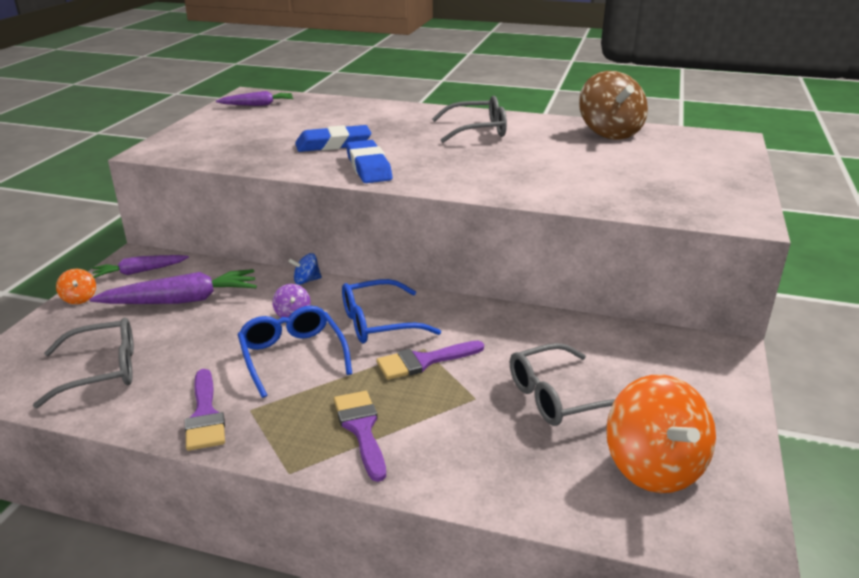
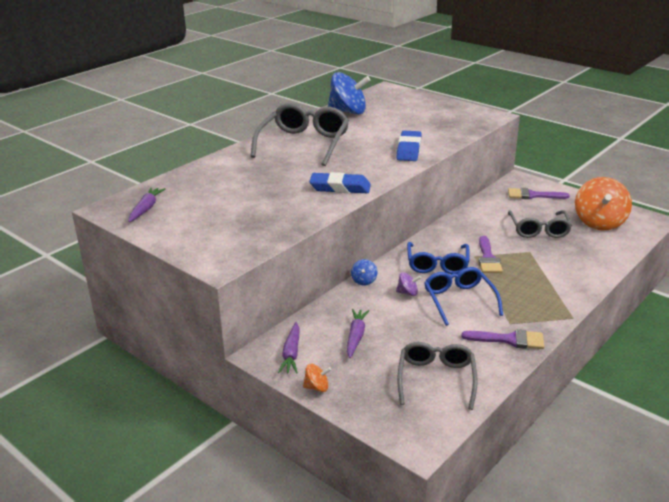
camera: 65 degrees left, 0 degrees up
purple carrot [89,269,257,304] -> purple carrot [347,309,369,358], size x0.62
blue glasses [238,306,352,398] -> blue glasses turned 75 degrees clockwise [424,267,503,326]
blue eraser [295,125,371,152] -> blue eraser moved to [396,131,422,161]
purple brush [334,391,386,482] -> purple brush moved to [508,188,570,199]
grey glasses [432,96,507,143] -> grey glasses [250,103,349,166], size x1.53
brown spinning top [579,71,648,140] -> blue spinning top [328,72,370,115]
orange spinning top [606,374,716,493] -> orange spinning top turned 90 degrees clockwise [575,177,632,230]

